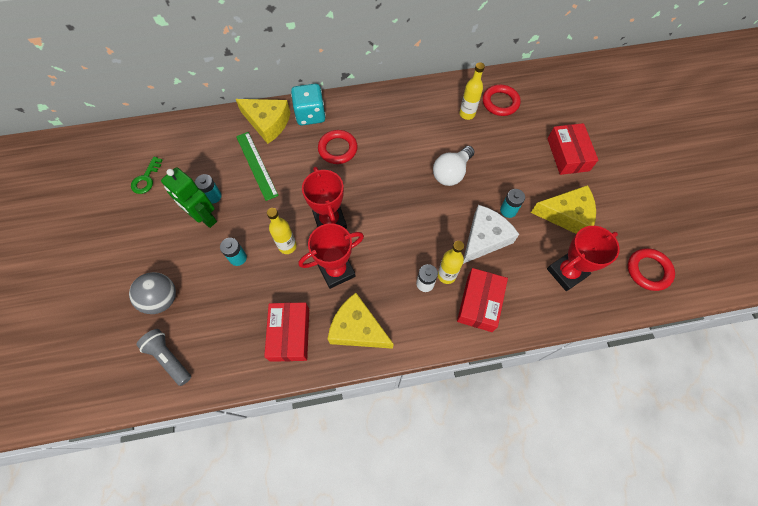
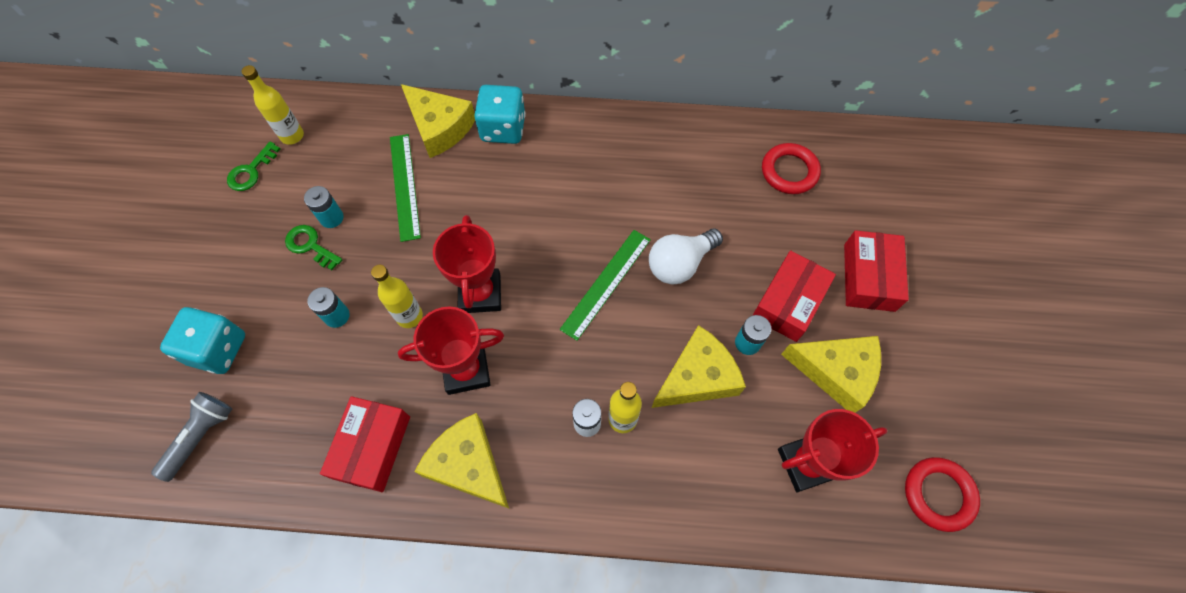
camera: 15 degrees right, 0 degrees up
grey ball [129,272,176,314] -> turquoise dice [160,307,245,374]
grey flashlight [137,329,191,386] -> grey flashlight turned 60 degrees clockwise [151,392,232,482]
green robot [161,167,217,228] -> green key [285,225,342,270]
red ring [318,130,358,164] -> none
red box [457,268,508,332] -> red box moved to [752,250,836,342]
yellow bottle [460,62,485,120] -> yellow bottle moved to [242,65,304,145]
white cheese [463,205,519,264] -> yellow cheese [652,325,746,408]
none -> green ruler [560,230,651,341]

